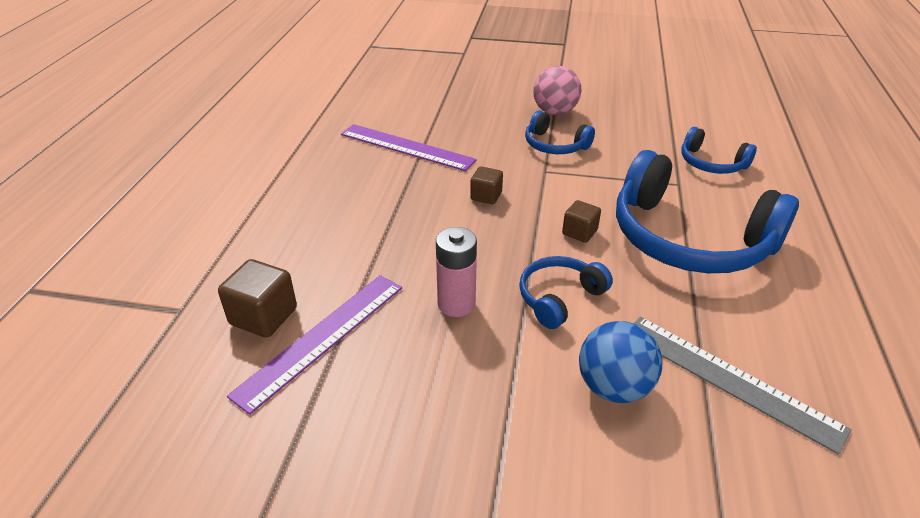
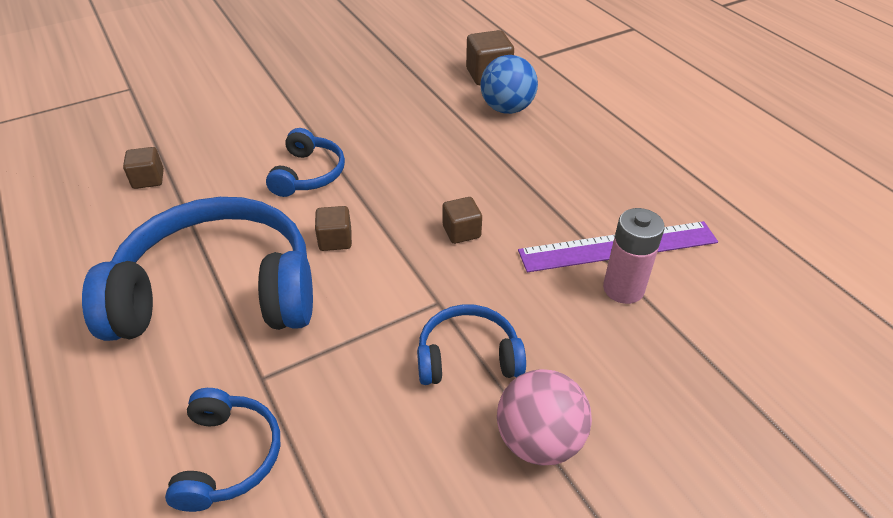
camera: 140 degrees right, 5 degrees up
purple ruler [227,275,402,415] -> none
pink battery [436,227,477,317] -> pink battery moved to [603,208,665,304]
blue ball [579,321,662,403] -> blue ball moved to [480,55,538,114]
grey ruler [634,317,852,455] -> brown cube [123,147,164,189]
blue headphones [681,127,757,174] -> blue headphones turned 90 degrees clockwise [165,388,280,512]

